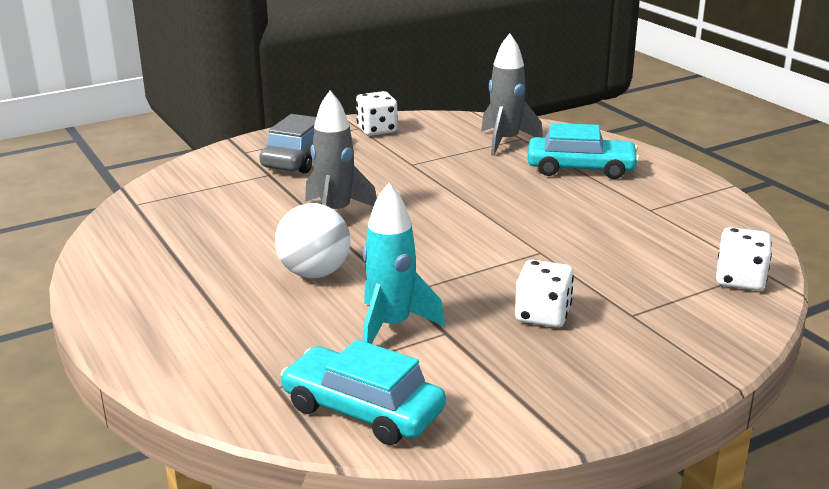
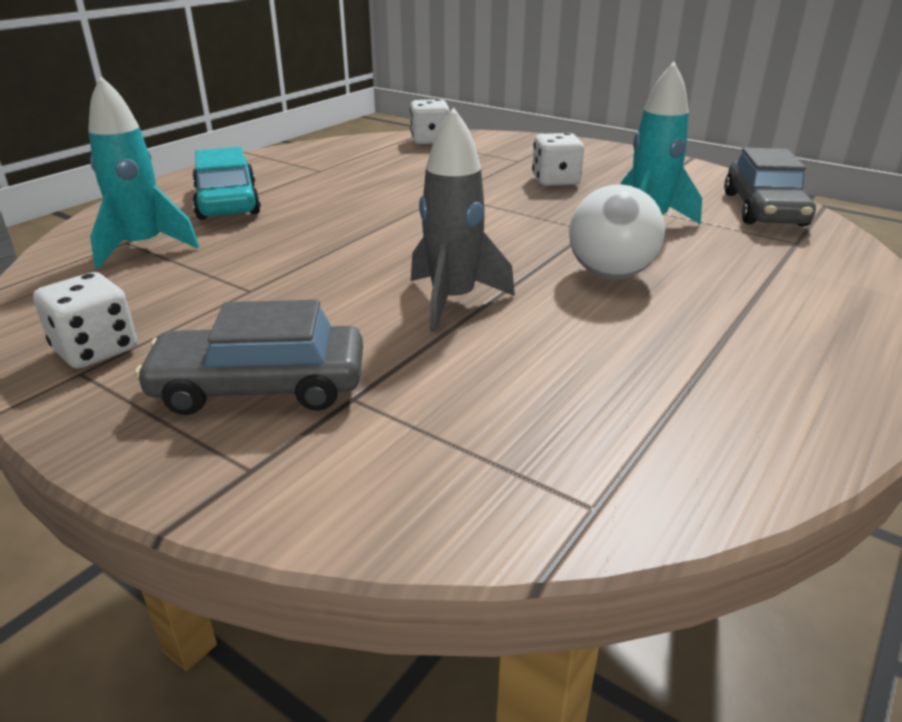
camera: 115 degrees left, 5 degrees up
turquoise car [280,339,446,445] -> grey car [724,148,816,226]
grey rocket [481,33,543,156] -> turquoise rocket [88,76,199,269]

